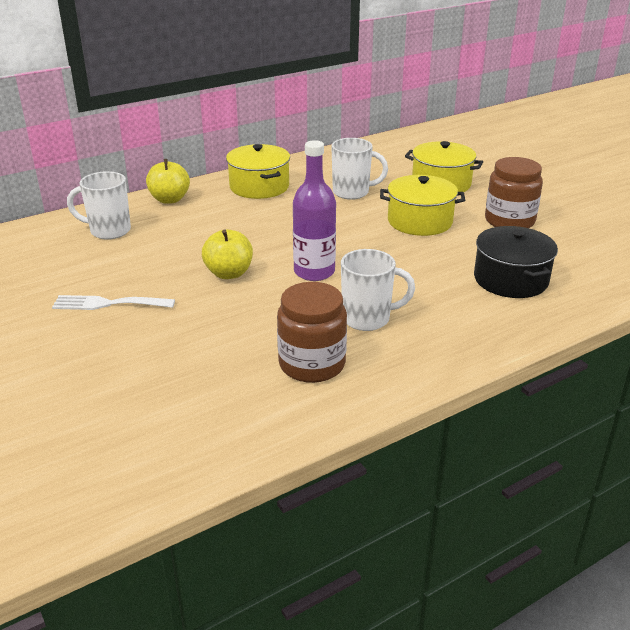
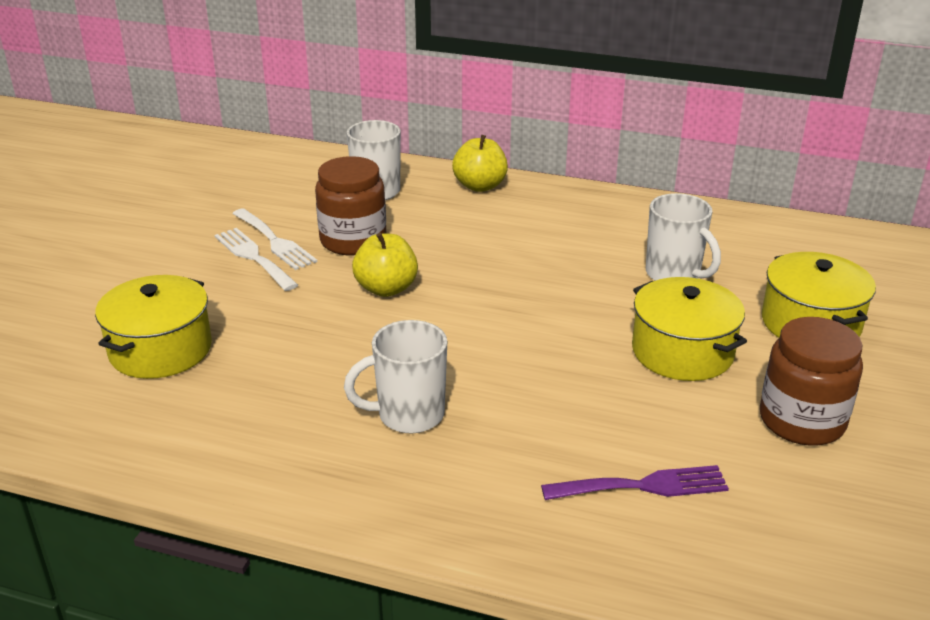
camera: 50 degrees right, 0 degrees up
yellow pot [226,144,290,199] -> yellow pot moved to [95,275,212,379]
brown jar [277,282,347,383] -> brown jar moved to [315,156,386,255]
purple bottle [293,140,336,281] -> none
white mug [341,249,415,331] -> white mug turned 120 degrees clockwise [344,320,447,434]
black pot [474,226,558,298] -> purple fork [541,465,729,500]
none -> white fork [232,208,317,270]

